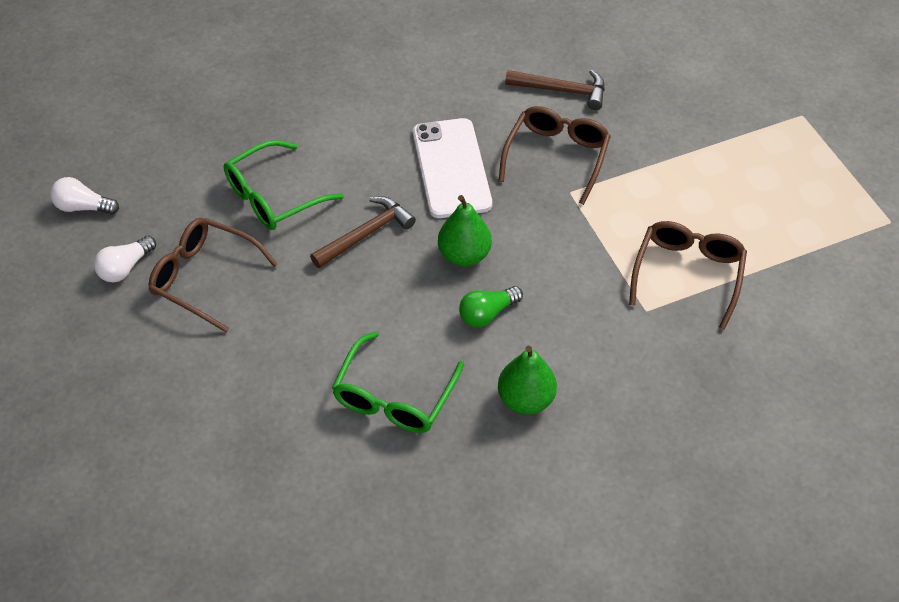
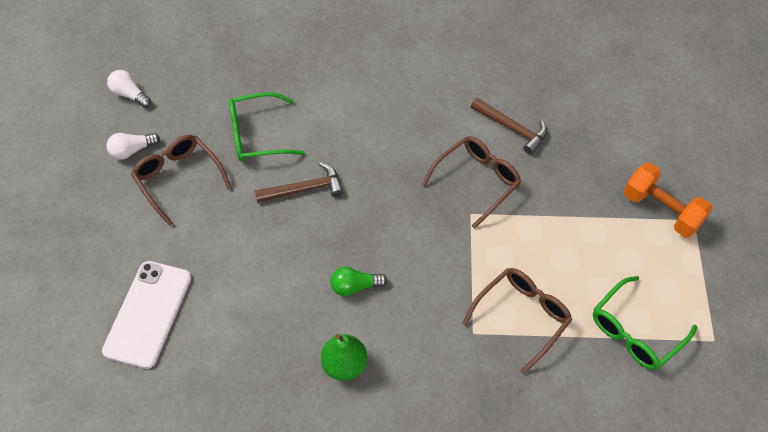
camera: 25 degrees right, 5 degrees up
green glasses [332,331,464,433] -> green glasses moved to [593,276,697,370]
white phone [413,118,492,218] -> white phone moved to [102,261,191,369]
green pear [438,195,492,266] -> none
none -> orange dumbbell [624,163,713,238]

